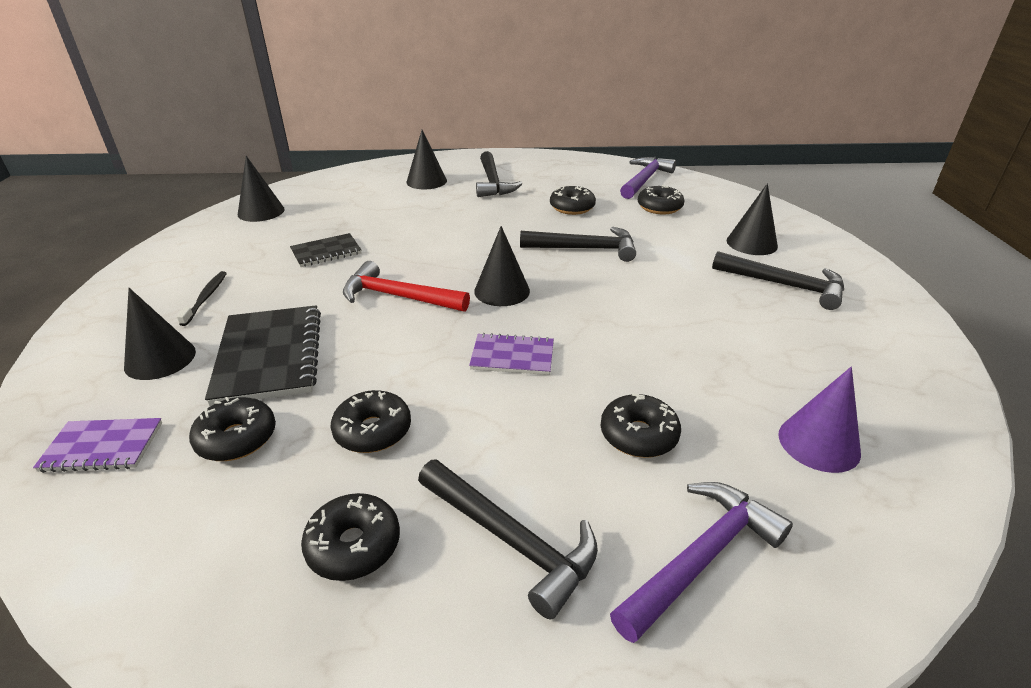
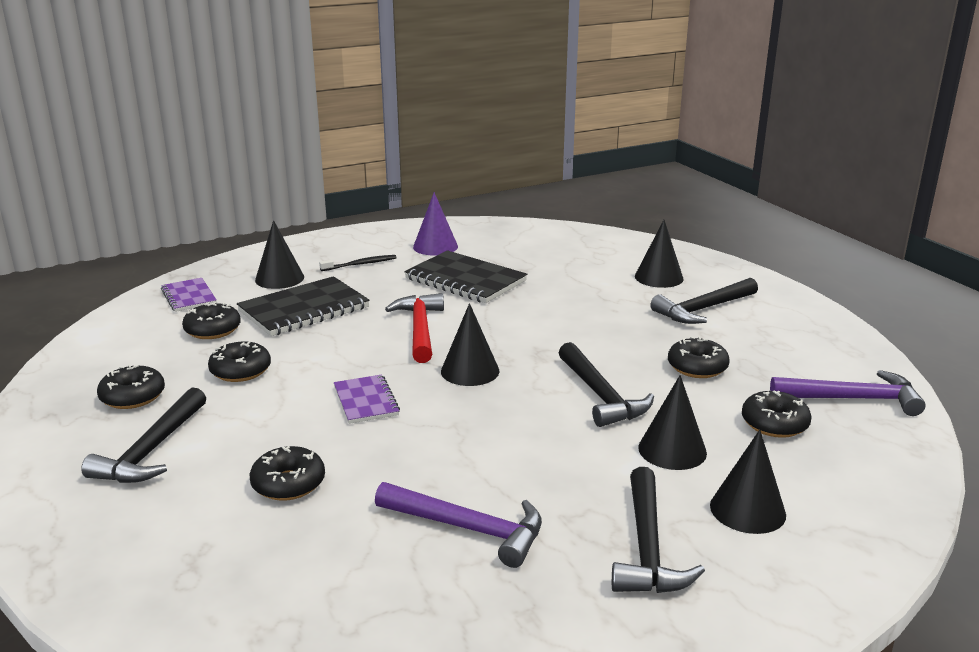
camera: 65 degrees right, 10 degrees down
black cone [238,156,285,222] -> black cone moved to [638,375,707,470]
black notebook [290,233,361,267] -> black notebook [404,250,527,303], size x1.74
purple hammer [610,482,793,643] -> purple hammer moved to [375,482,542,568]
purple cone [778,367,861,473] -> purple cone moved to [413,192,458,256]

